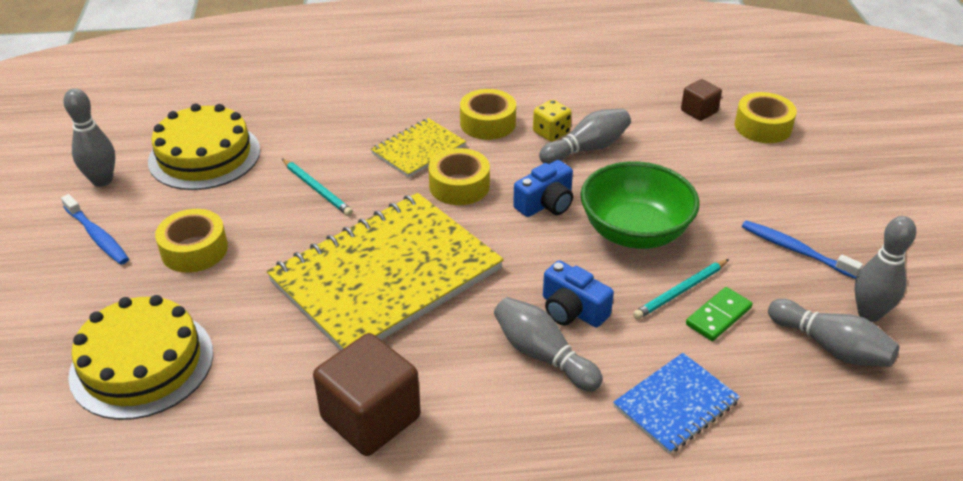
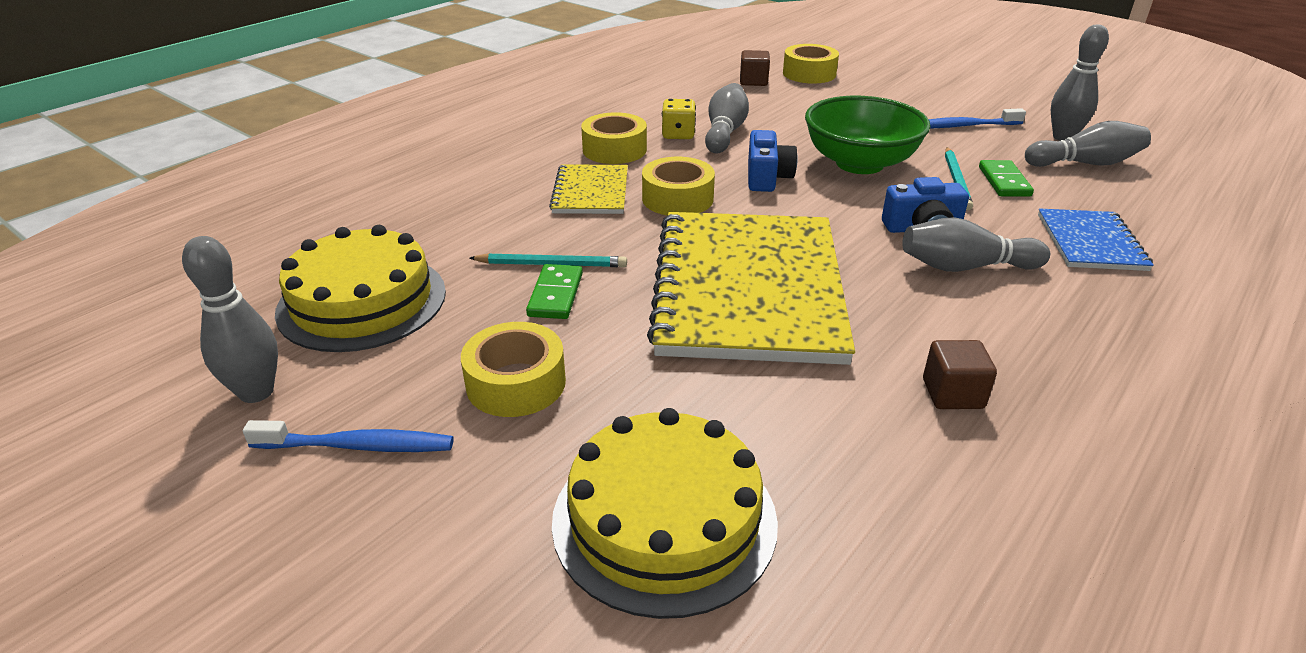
camera: 45 degrees left, 5 degrees down
brown cube [313,333,421,456] -> brown cube [923,340,997,409], size x0.53
none -> green domino [526,264,583,319]

